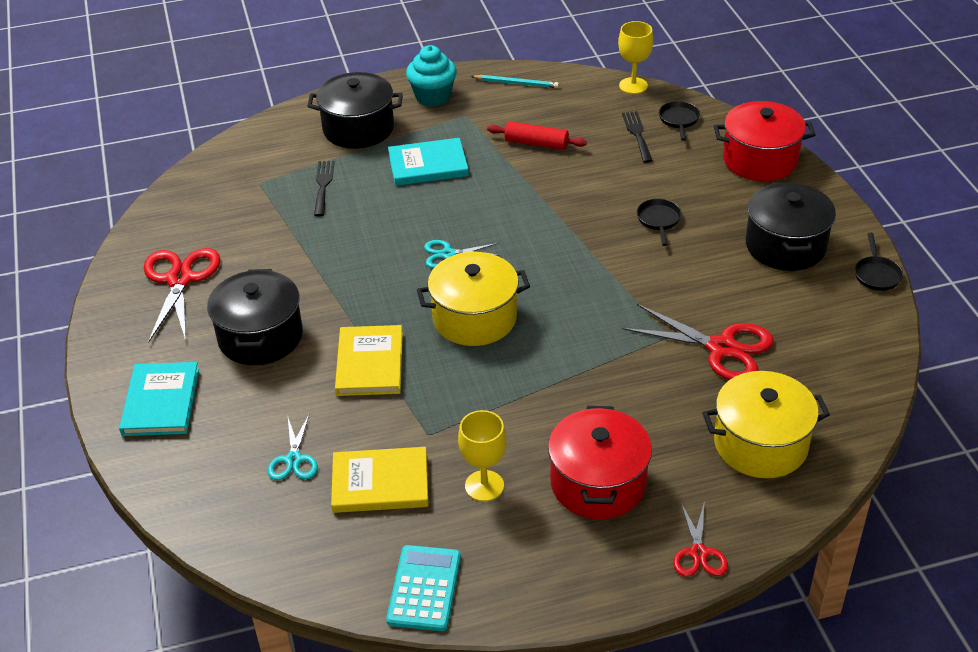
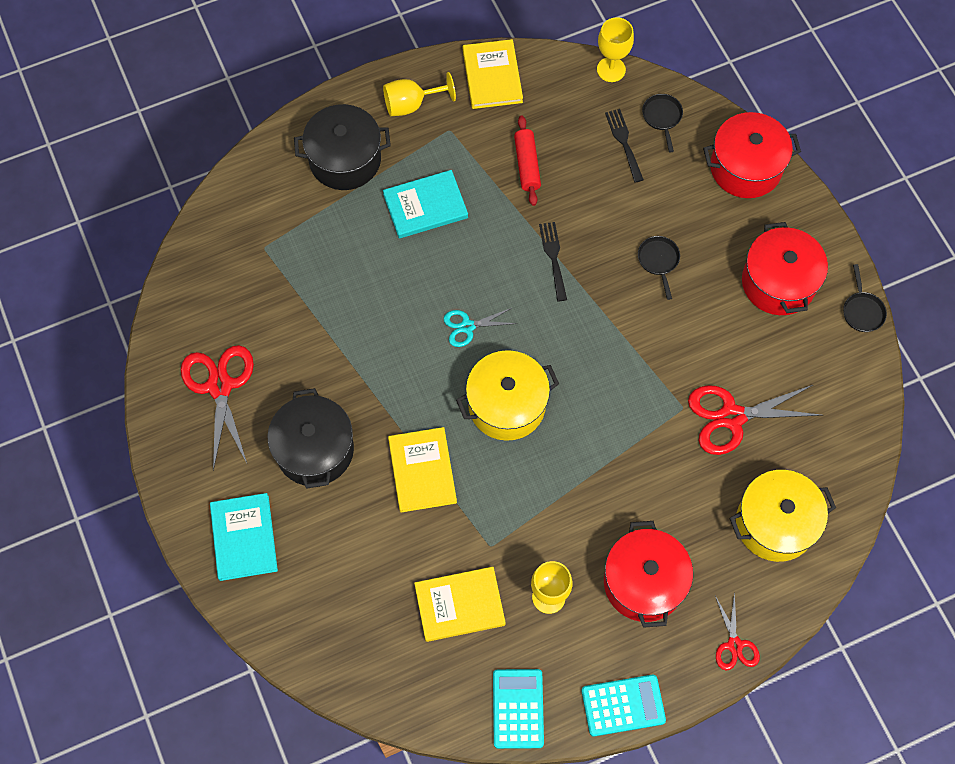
camera: 10 degrees left, 25 degrees up
turquoise scissors [267,415,318,480] -> none
black fork [314,161,335,216] -> black fork moved to [539,222,567,301]
turquoise cupcake [406,45,457,107] -> yellow goblet [383,72,456,116]
turquoise pencil [471,75,559,88] -> yellow book [463,39,523,109]
red rolling pin [487,121,587,150] -> red rolling pin turned 75 degrees clockwise [514,116,541,206]
red scissors [623,304,774,380] -> red scissors turned 150 degrees clockwise [688,385,822,455]
black pot [745,182,836,271] -> red pot [742,222,828,315]
none -> turquoise calculator [582,675,666,736]

